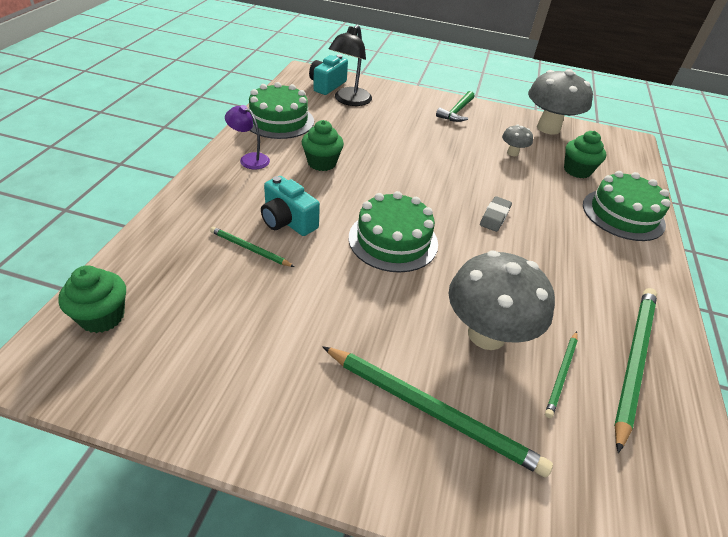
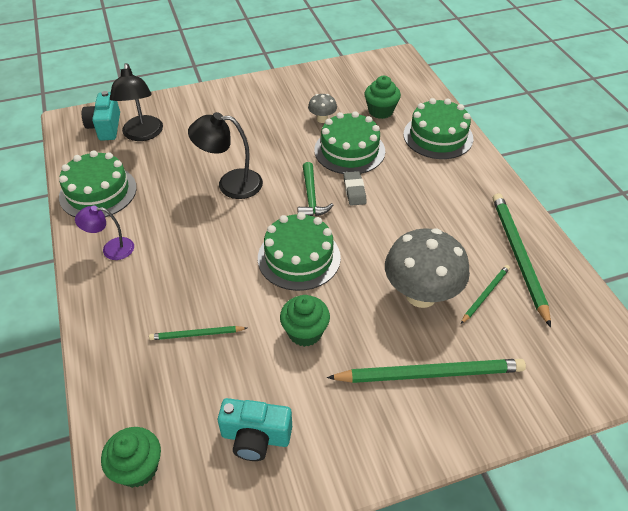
camera: 30 degrees left, 5 degrees up
turquoise camera [261,176,320,236] -> turquoise camera moved to [218,398,292,461]
green cupcake [302,120,344,171] -> green cupcake moved to [280,295,330,347]
green hammer [436,91,475,122] -> green hammer moved to [297,162,333,216]
grey mushroom [528,69,593,135] -> none
green pencil [545,331,578,418] -> green pencil turned 135 degrees counterclockwise [461,265,510,324]
none -> black lamp [188,112,263,199]
none -> green cake [314,111,385,174]

